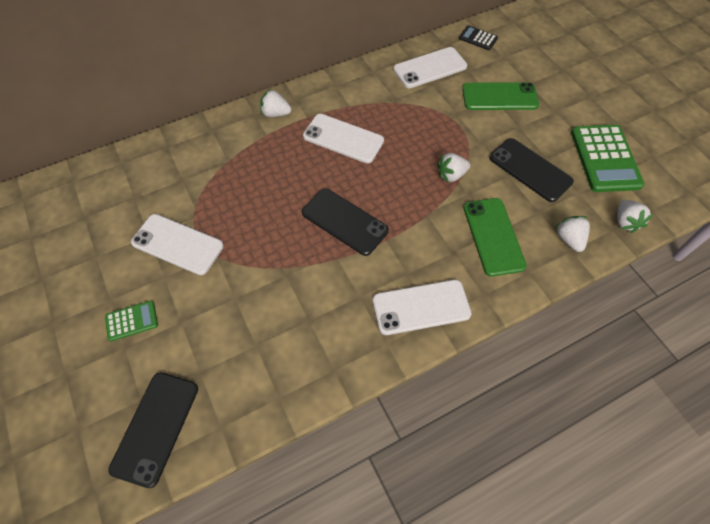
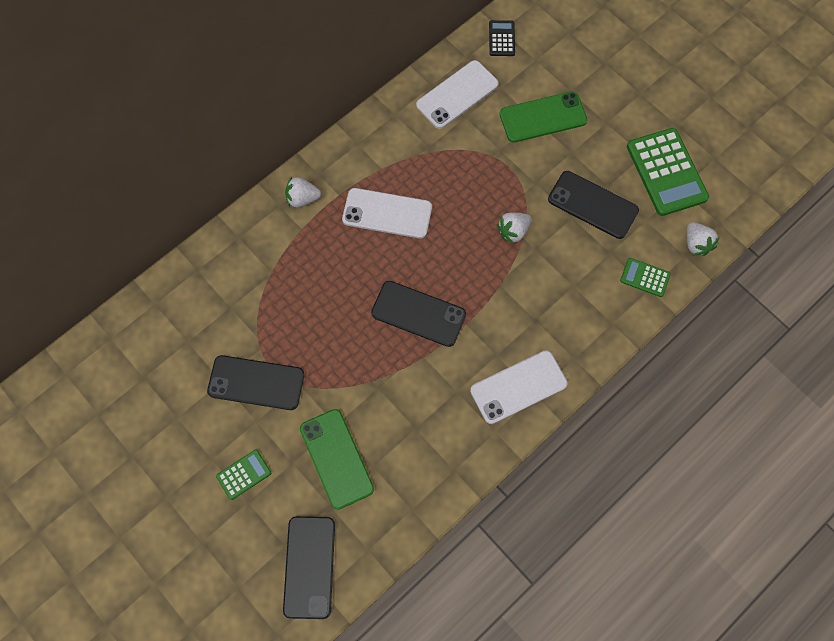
camera: 15 degrees left, 10 degrees up
white phone [131,214,224,275] -> black phone [207,355,304,410]
black calculator [459,26,498,50] -> black calculator turned 75 degrees clockwise [489,20,515,56]
green phone [464,198,527,277] -> green phone moved to [300,409,374,510]
white strawberry [556,216,590,252] -> green calculator [620,258,671,297]

